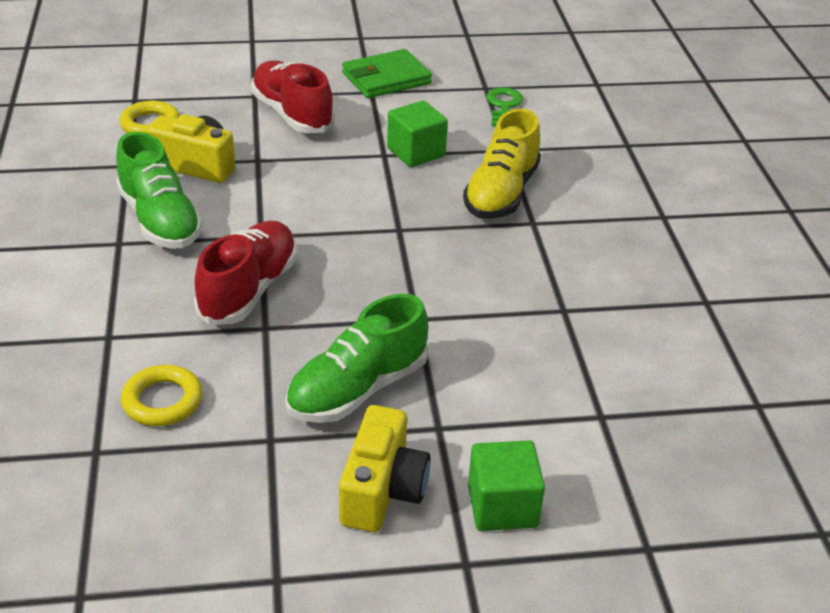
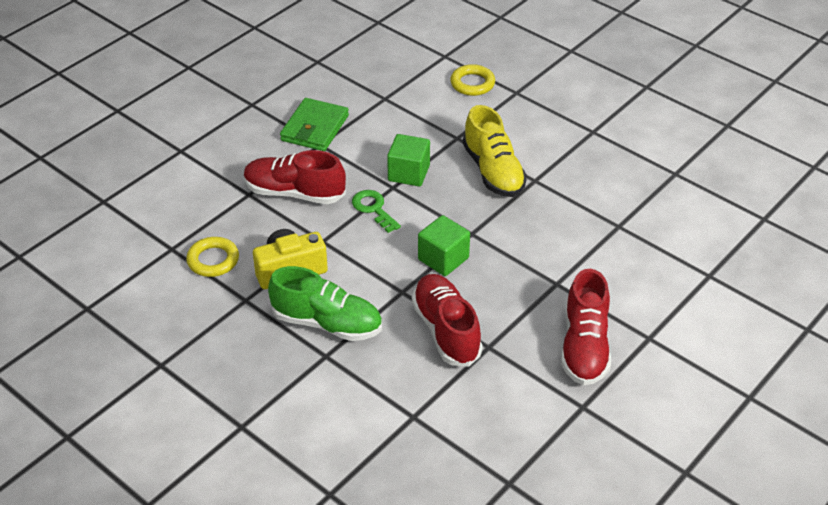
camera: 40 degrees left, 5 degrees up
yellow ring [121,365,203,426] -> yellow ring moved to [450,64,495,96]
green shoe [285,294,428,423] -> red shoe [561,269,611,386]
yellow camera [339,405,431,532] -> none
green cube [468,440,545,531] -> green cube moved to [418,215,470,276]
green key [487,87,523,127] -> green key moved to [352,190,401,233]

